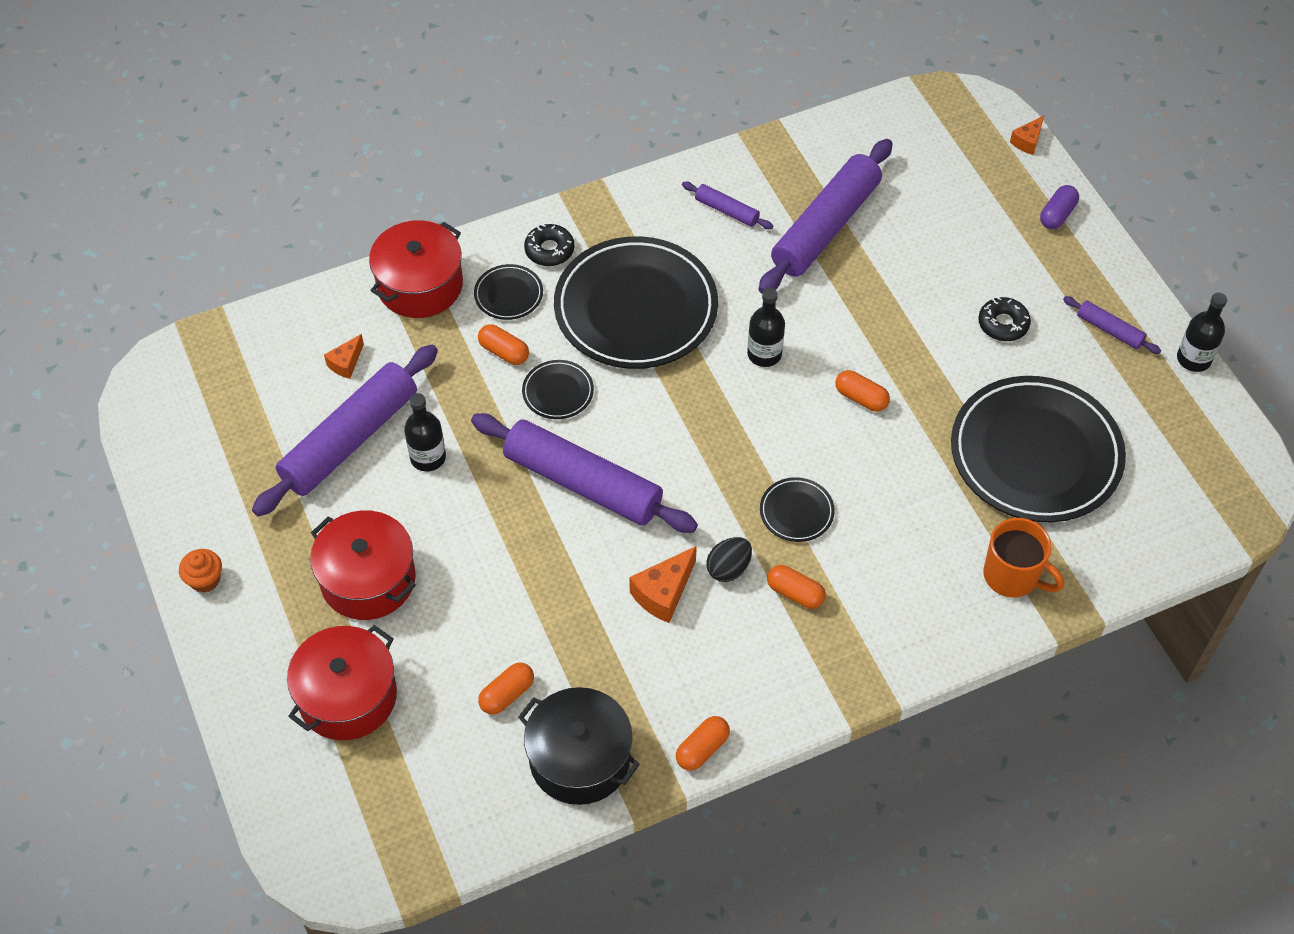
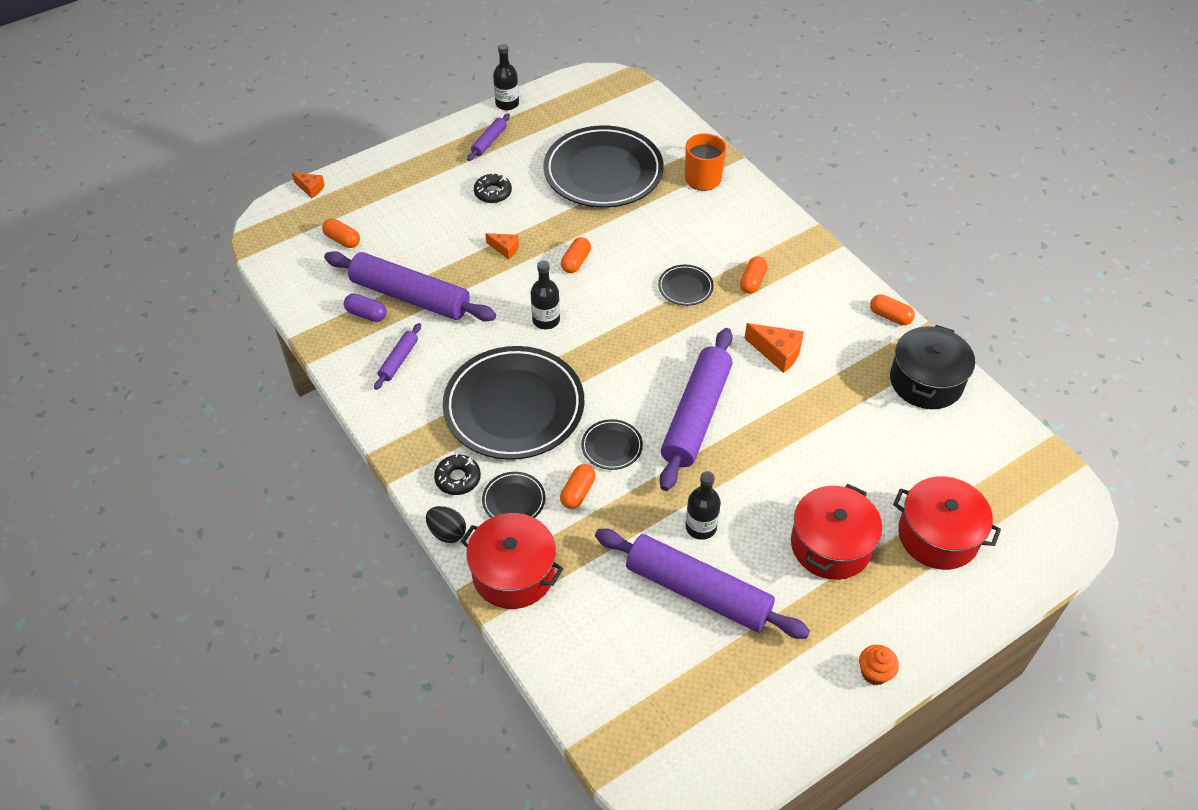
camera: 100 degrees left, 5 degrees down
orange cheese [324,334,364,379] -> orange cheese moved to [485,233,519,259]
orange capsule [478,662,534,715] -> orange capsule moved to [322,218,360,248]
black egg [707,537,752,582] -> black egg moved to [426,506,466,543]
purple capsule [1040,185,1079,229] -> purple capsule moved to [344,294,387,322]

